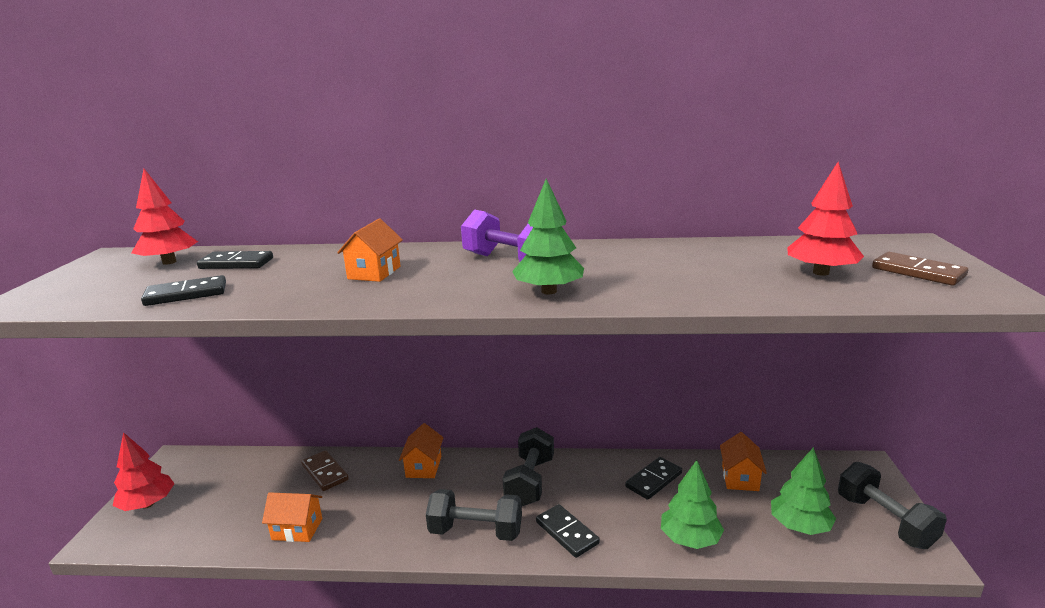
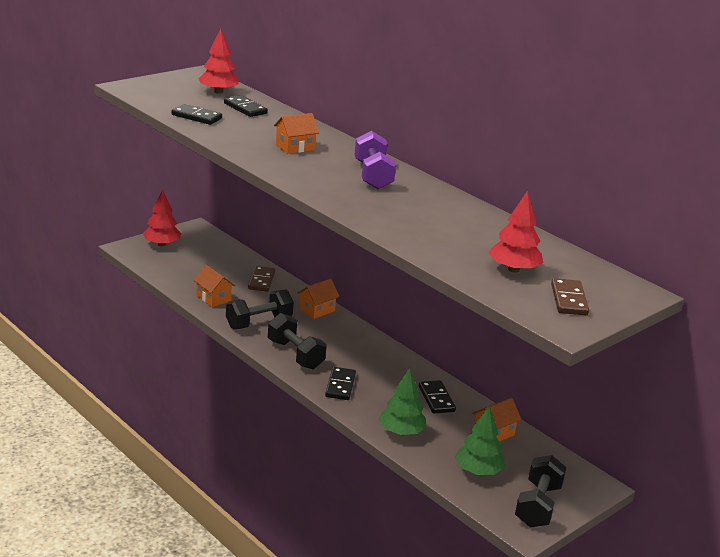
camera: 40 degrees right, 5 degrees up
black dumbbell [502,427,554,506] -> black dumbbell moved to [226,290,294,329]
green tree [512,178,584,294] -> none
black domino [625,457,682,500] -> black domino turned 75 degrees clockwise [419,380,456,413]

